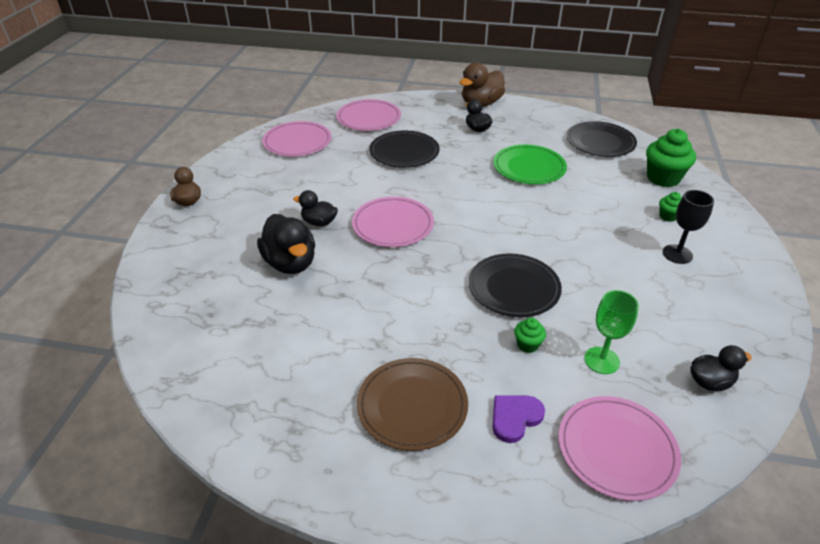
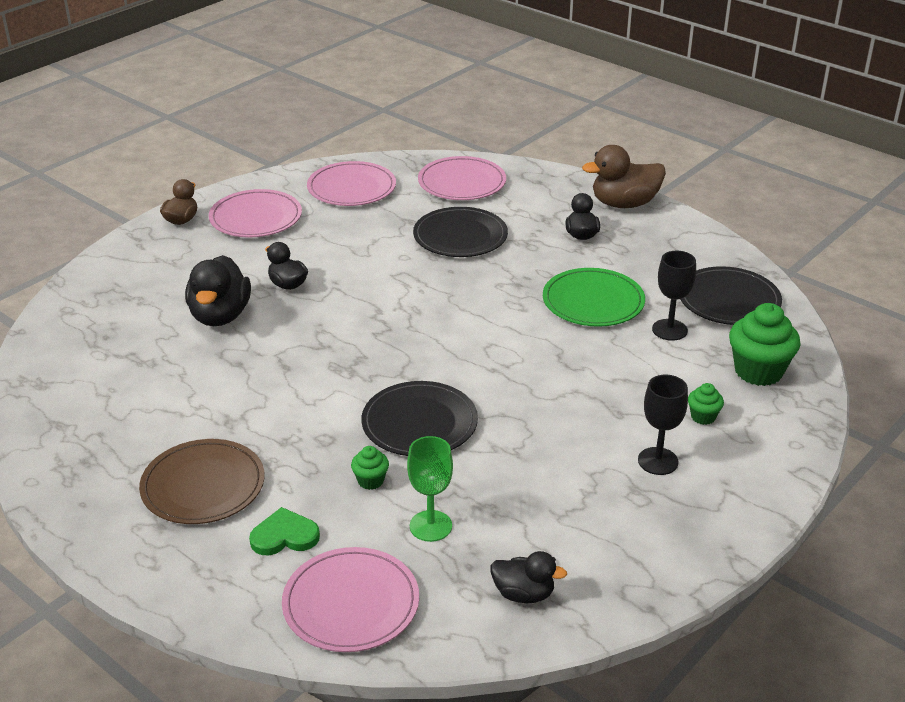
camera: 30 degrees right, 5 degrees down
pink plate [352,197,434,247] -> pink plate moved to [209,189,302,238]
purple heart [492,395,545,443] -> green heart [249,507,320,555]
none -> black goblet [652,251,696,341]

